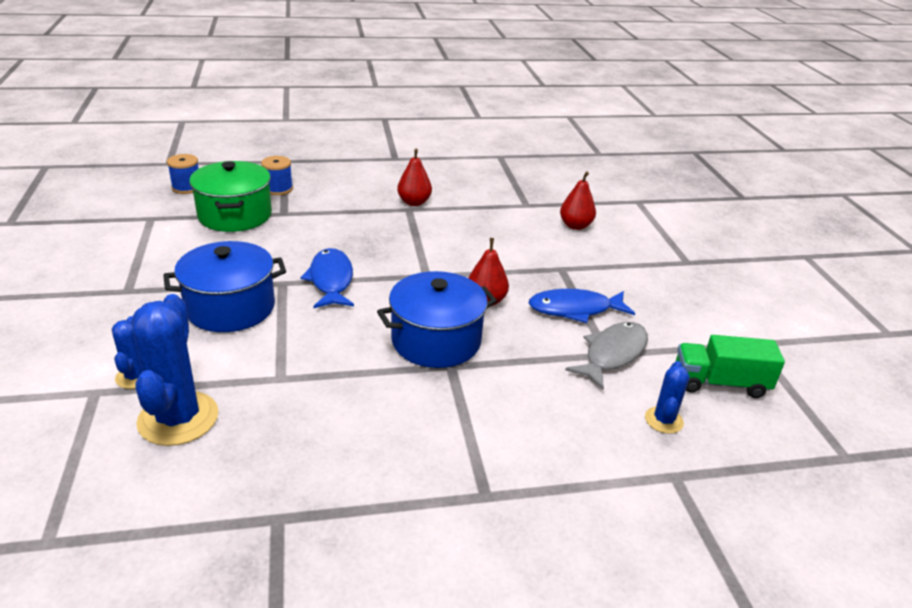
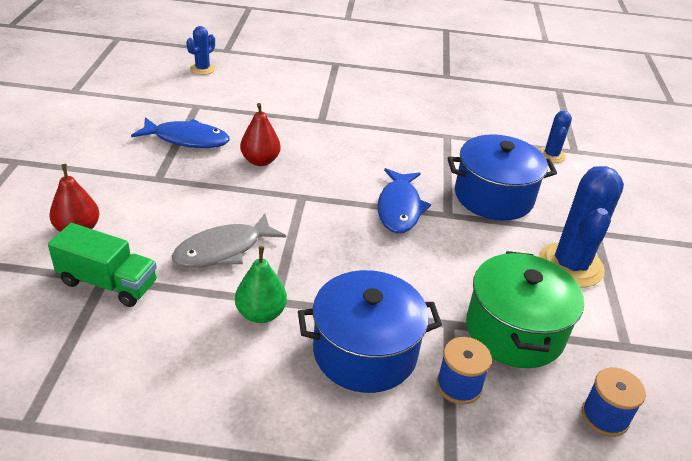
camera: 165 degrees left, 5 degrees up
blue cactus [132,294,218,446] -> blue cactus moved to [539,166,624,288]
blue pot [377,271,497,368] -> blue pot moved to [298,270,442,393]
red pear [397,149,432,206] -> green pear [235,246,287,323]
grey fish [565,322,648,390] -> grey fish moved to [171,213,286,268]
green truck [676,335,785,398] -> green truck moved to [48,223,157,307]

